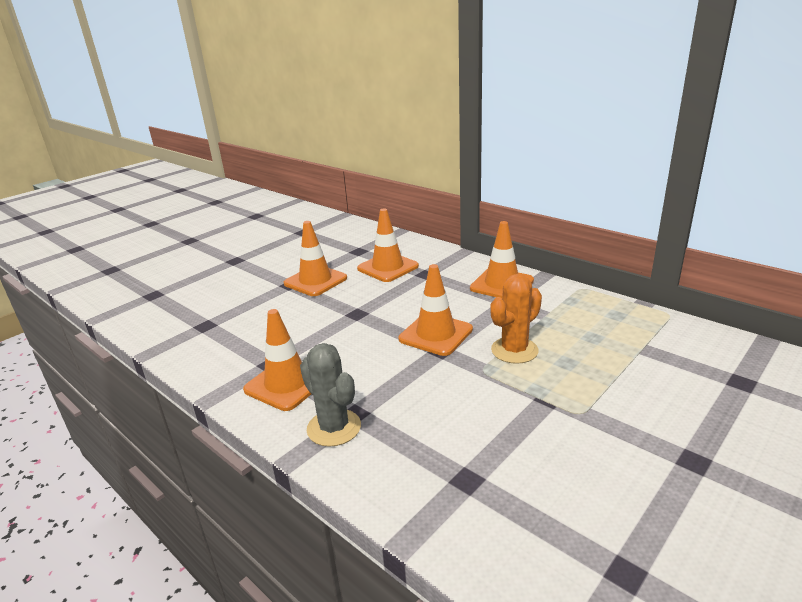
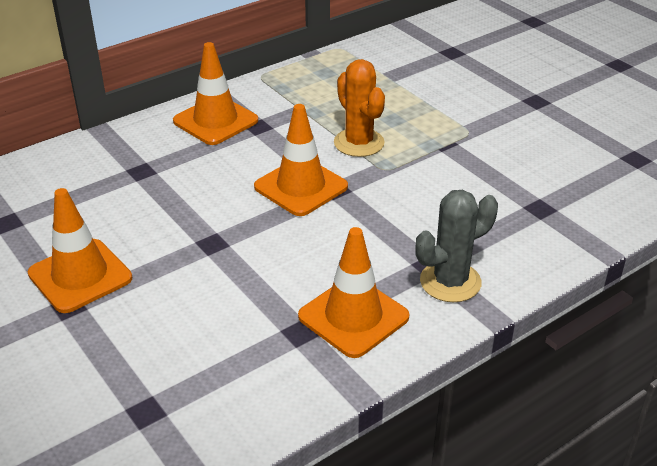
camera: 80 degrees left, 10 degrees up
orange traffic cone [357,208,419,282] -> none

